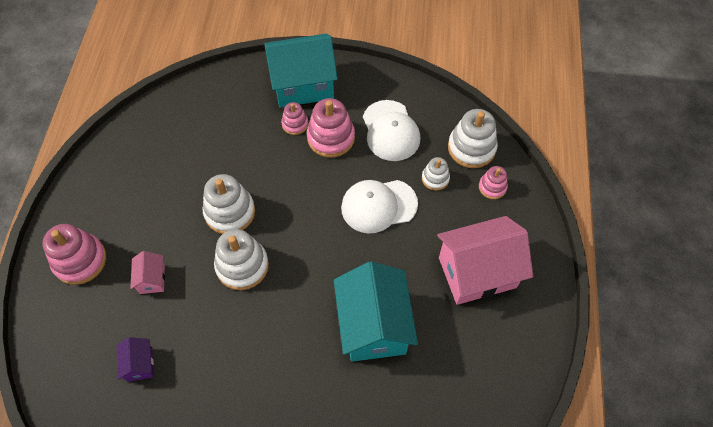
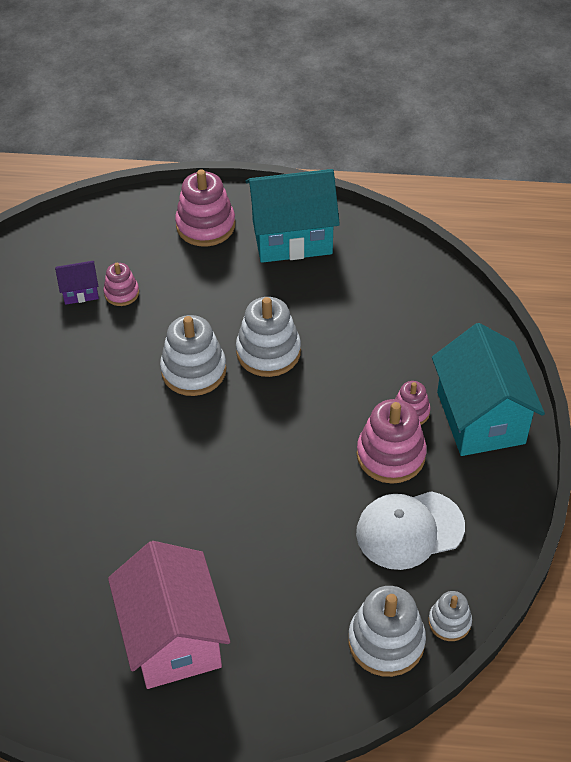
camera: 90 degrees right, 10 degrees down
pink house [130,251,165,294] -> none
turquoise house [334,261,418,362] -> turquoise house moved to [246,169,340,263]
white cap [341,180,418,234] -> none
white stacking toy [422,157,450,191] -> white stacking toy moved to [428,591,472,641]
pink stacking toy [479,166,508,199] -> pink stacking toy moved to [103,263,139,306]

